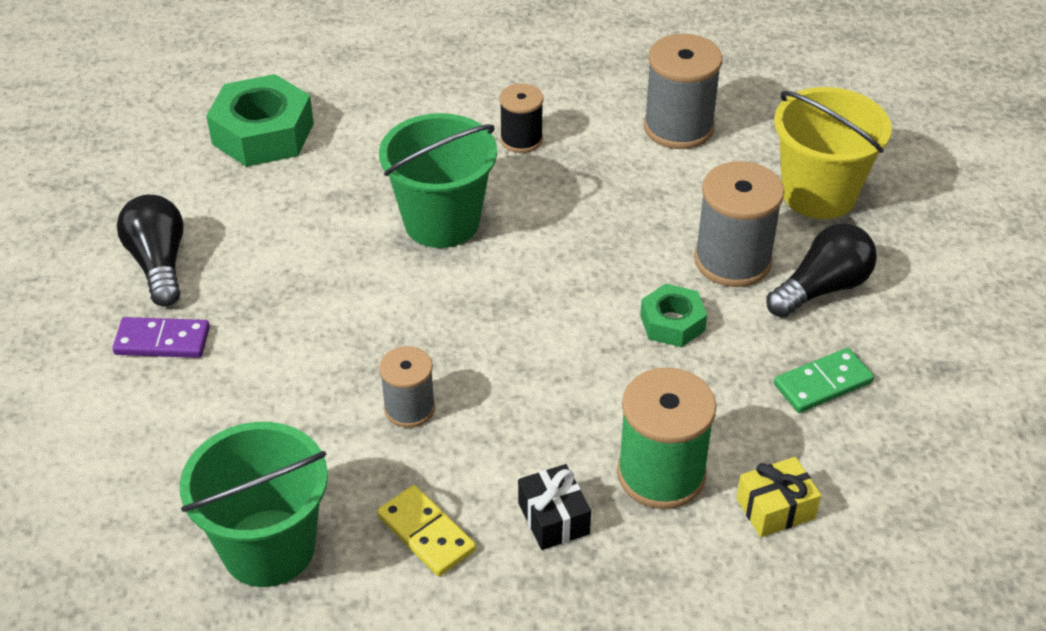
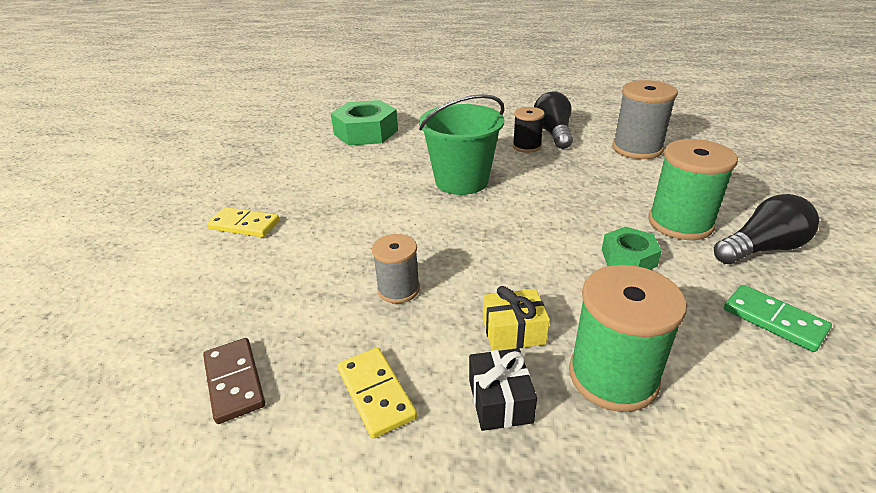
camera: 15 degrees right, 10 degrees down
purple domino [112,317,210,358] -> yellow domino [207,207,280,237]
black light bulb [117,195,184,307] -> black light bulb moved to [534,92,573,149]
green bucket [180,422,328,587] -> brown domino [203,338,265,424]
grey spool [694,161,784,287] -> green spool [648,139,738,240]
yellow gift [736,457,821,537] -> yellow gift moved to [483,286,550,351]
yellow bucket [774,87,892,219] -> none
green domino [774,348,874,413] -> green domino turned 60 degrees clockwise [724,285,832,352]

